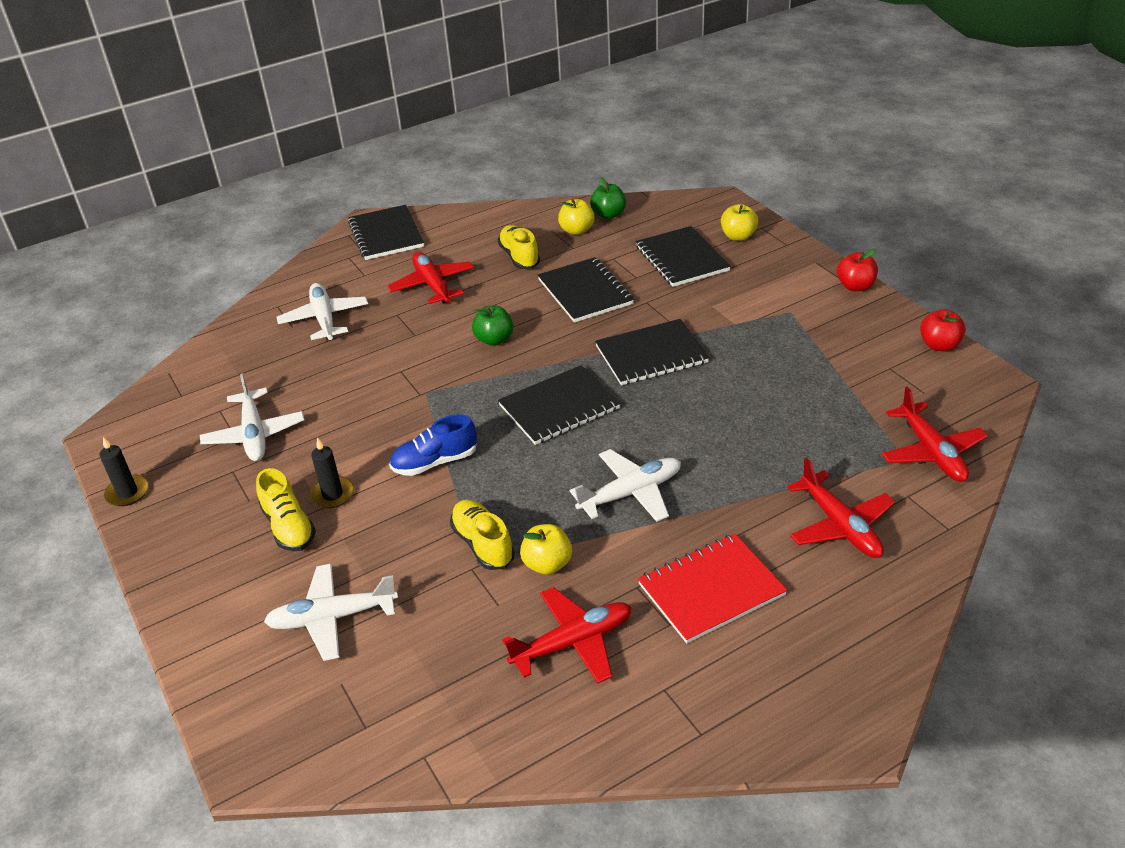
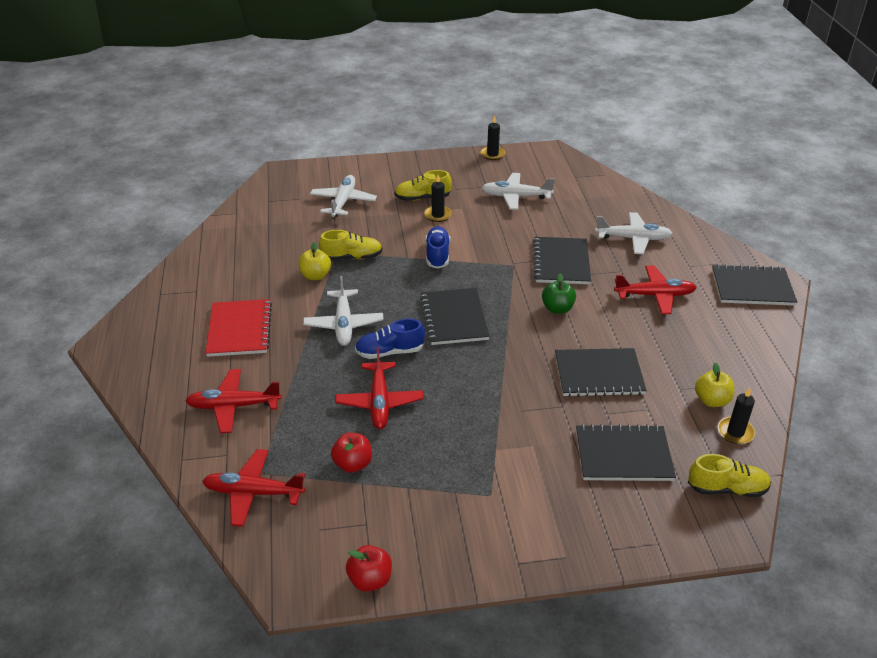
camera: 110 degrees right, 0 degrees up
yellow shoe [498,225,540,269] -> yellow shoe moved to [688,454,771,497]
red plane [502,587,632,683] -> red plane moved to [335,347,423,429]
green apple [590,177,626,219] -> black candle [718,388,755,444]
black notebook [595,319,709,386] -> black notebook moved to [533,237,591,284]
yellow apple [721,204,758,241] -> none
red apple [837,249,878,291] -> red apple moved to [331,433,372,473]
none -> blue shoe [355,319,425,359]

